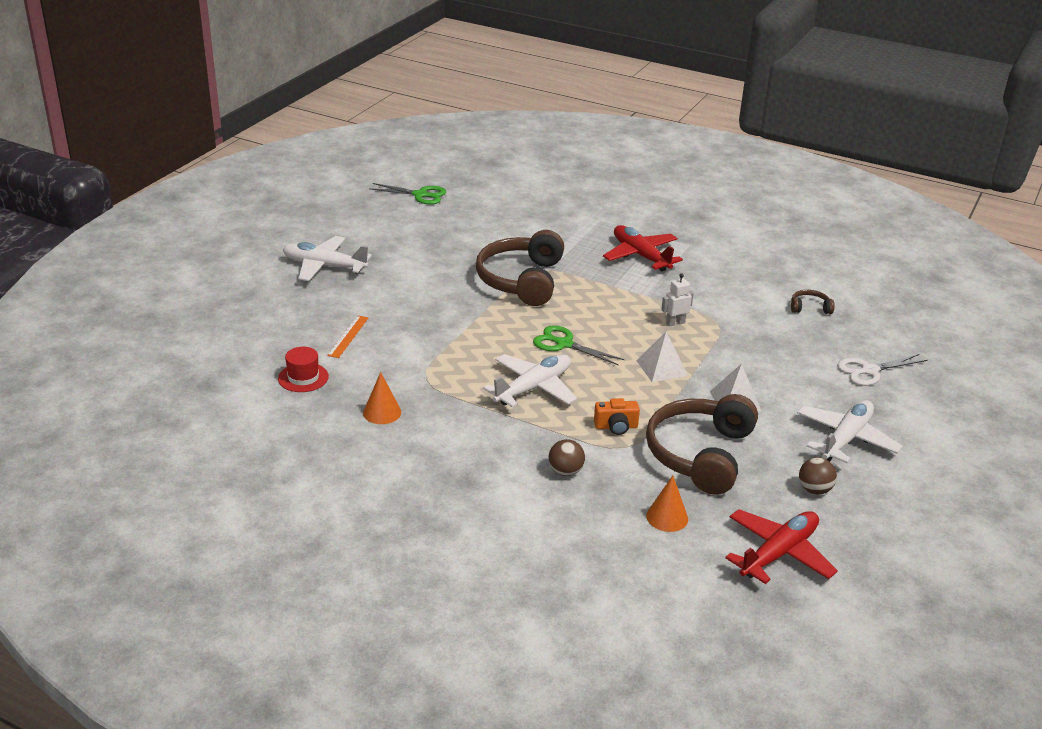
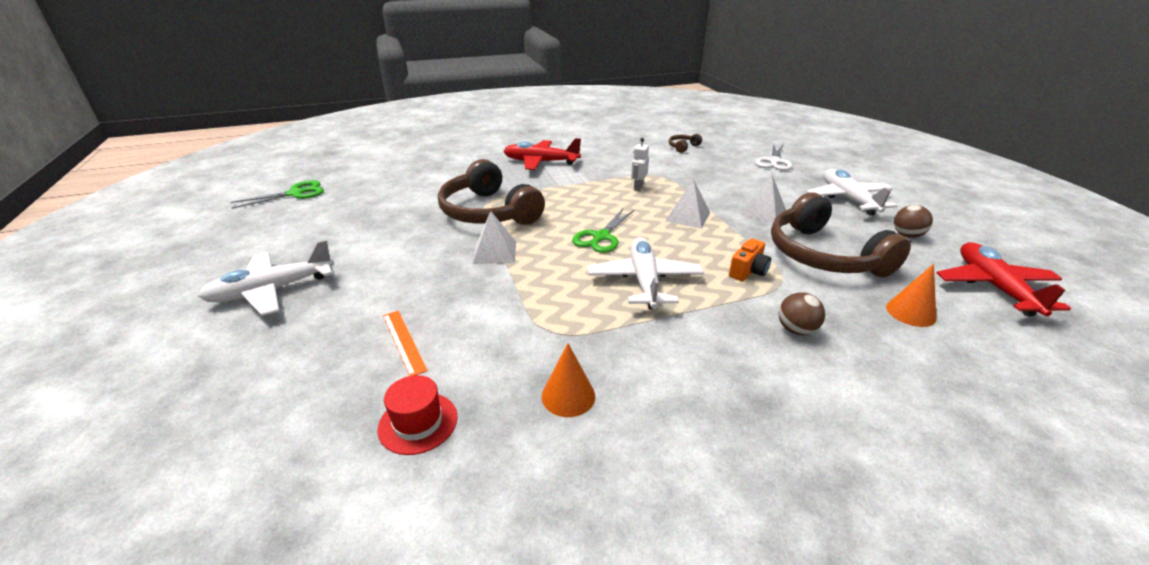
camera: 45 degrees left, 0 degrees up
green scissors [533,325,624,366] -> green scissors turned 45 degrees counterclockwise [572,209,634,253]
none -> white pyramid [473,211,516,264]

